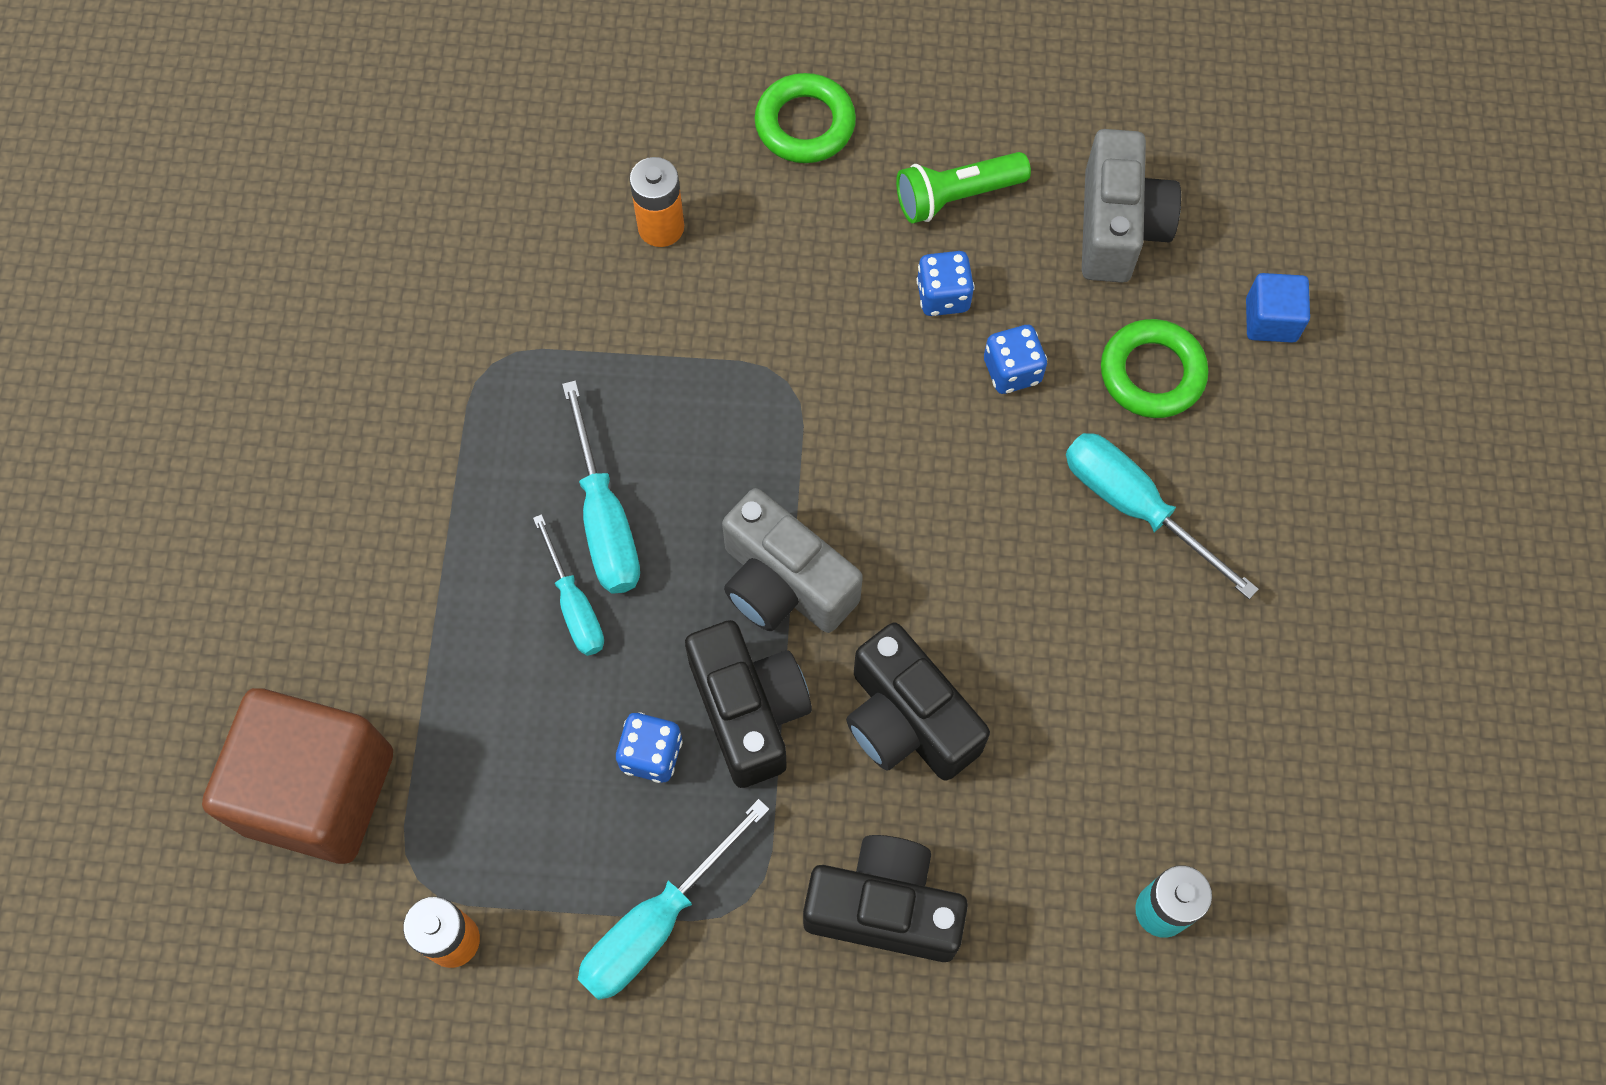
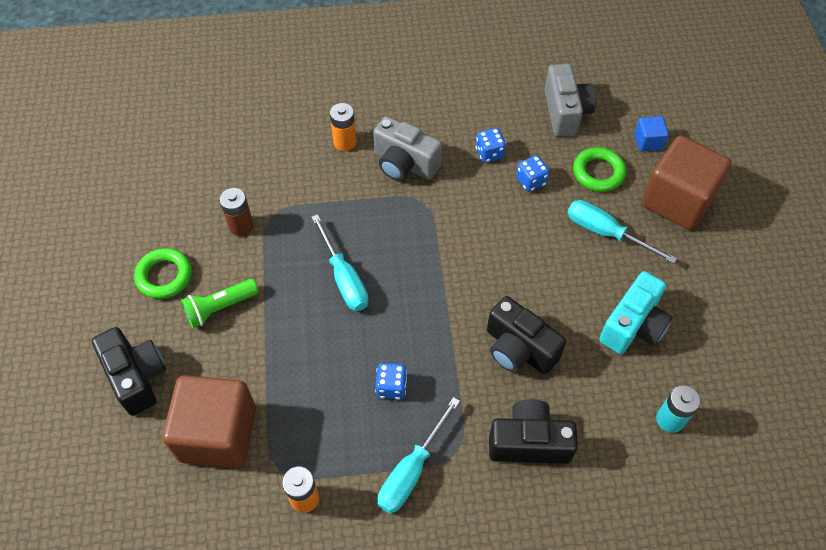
camera: 10 degrees left, 10 degrees down
turquoise screwdriver [533,514,604,656] -> none
black camera [685,620,812,788] -> black camera moved to [92,327,166,416]
grey camera [722,488,863,633] -> grey camera moved to [373,116,442,181]
green ring [754,73,856,163] -> green ring moved to [134,248,192,299]
green flashlight [896,152,1031,223] -> green flashlight moved to [181,279,259,328]
none -> brown battery [220,188,254,236]
none -> turquoise camera [599,271,673,354]
none -> brown cube [641,135,732,230]

